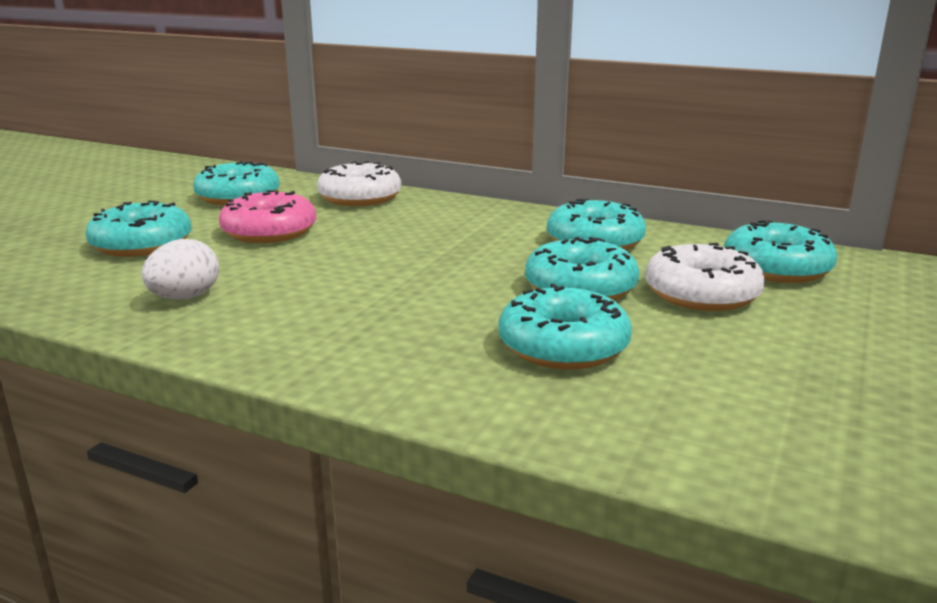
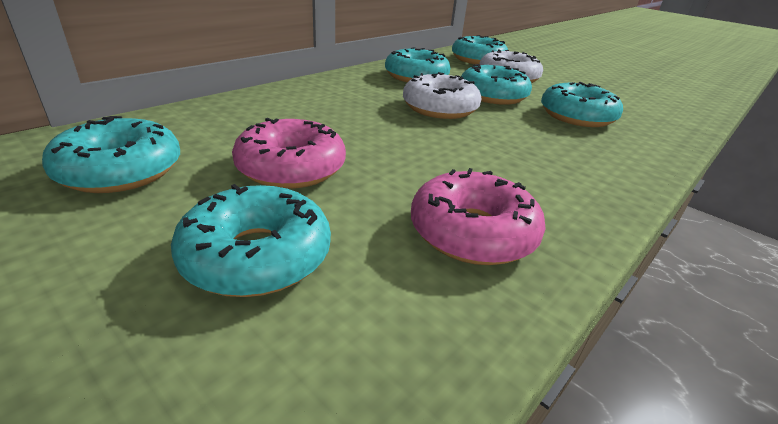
camera: 75 degrees left, 10 degrees up
white egg [141,239,219,300] -> pink donut [411,168,546,265]
white donut [317,161,401,206] -> white donut moved to [403,72,482,119]

